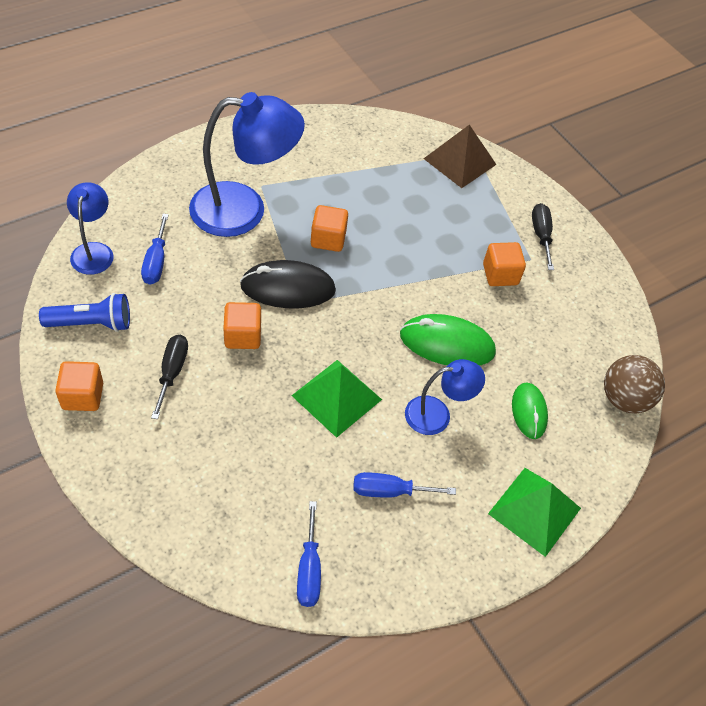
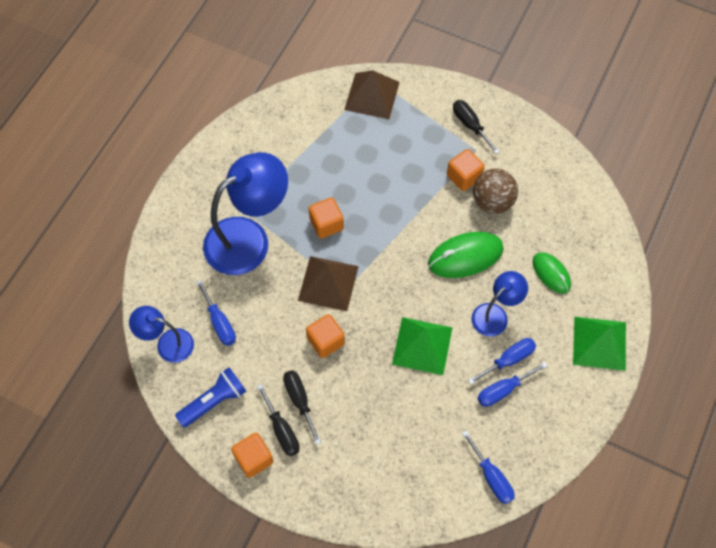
camera: 25 degrees left, 10 degrees up
blue lamp [67,182,114,275] -> blue lamp turned 45 degrees counterclockwise [129,306,194,363]
black mouse [240,260,336,308] -> brown pyramid [298,256,359,311]
brown ball [604,355,665,414] -> brown ball moved to [473,169,518,214]
none -> black screwdriver [257,384,300,456]
none -> blue screwdriver [468,338,536,385]

